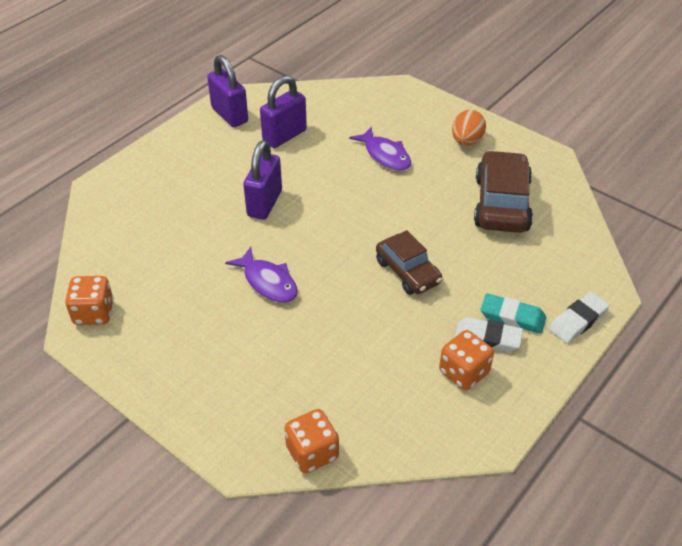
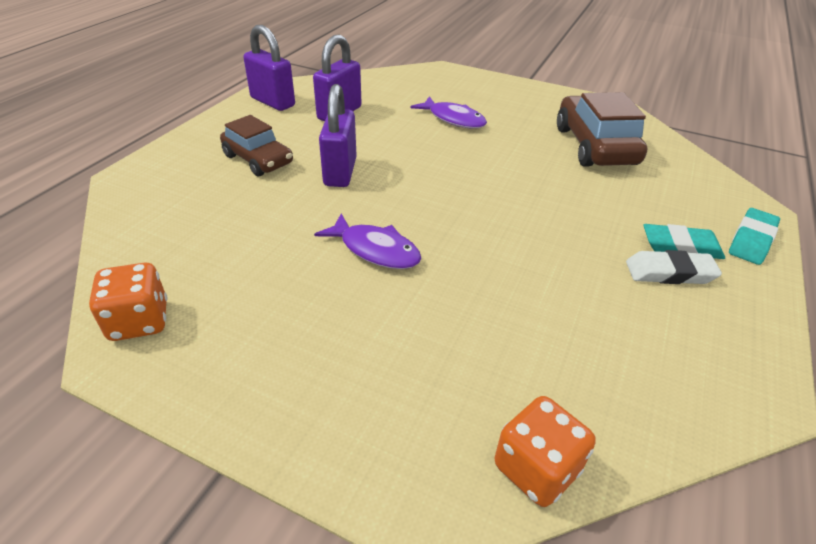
camera: 15 degrees left, 5 degrees down
brown car [376,230,442,295] -> brown car moved to [220,115,293,177]
orange dice [439,330,494,390] -> none
orange egg [452,110,486,146] -> none
white eraser [549,292,610,343] -> turquoise eraser [729,208,780,265]

